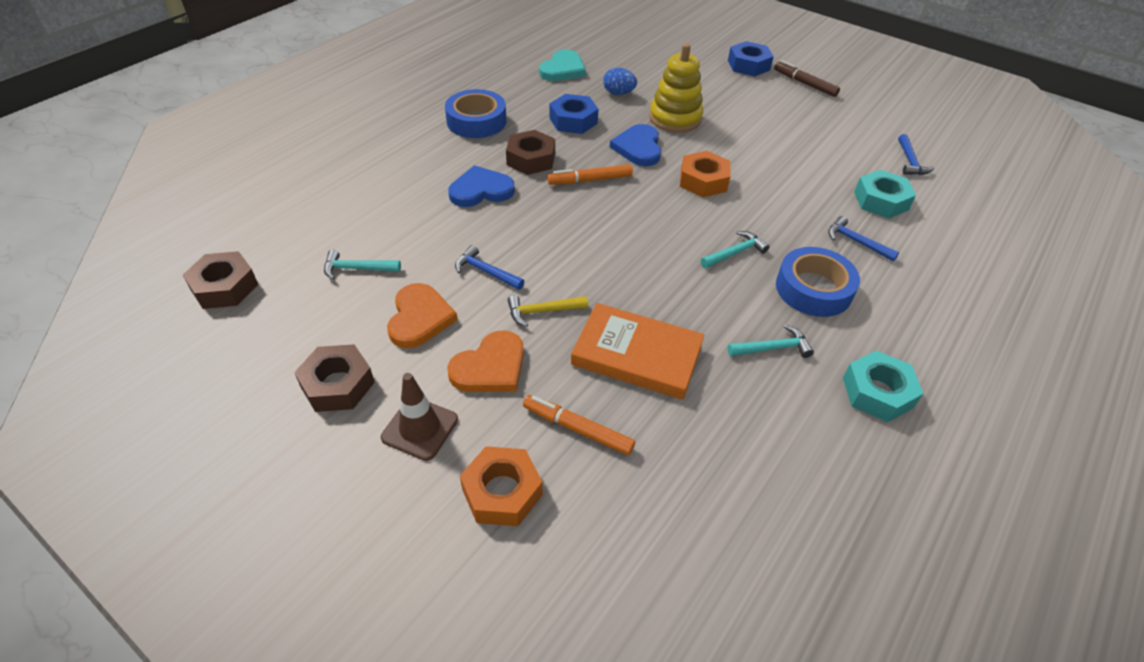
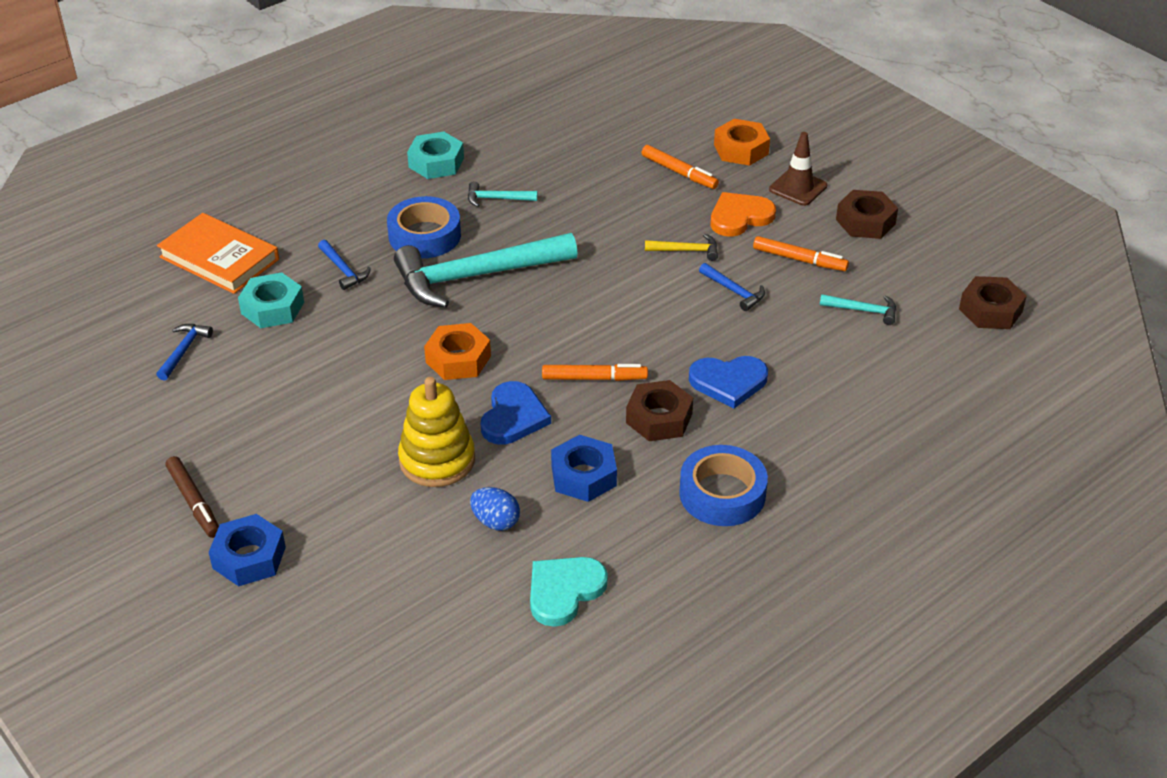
camera: 165 degrees left, 5 degrees down
orange heart [387,283,458,348] -> orange marker [753,236,849,271]
orange book [571,303,704,400] -> orange book moved to [157,213,279,294]
turquoise hammer [701,231,769,268] -> turquoise hammer [394,233,578,308], size x2.40

